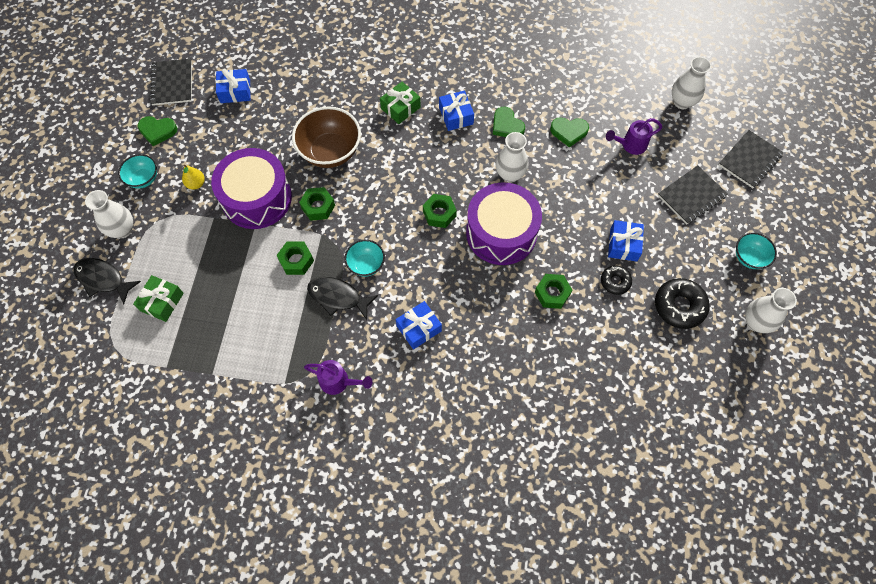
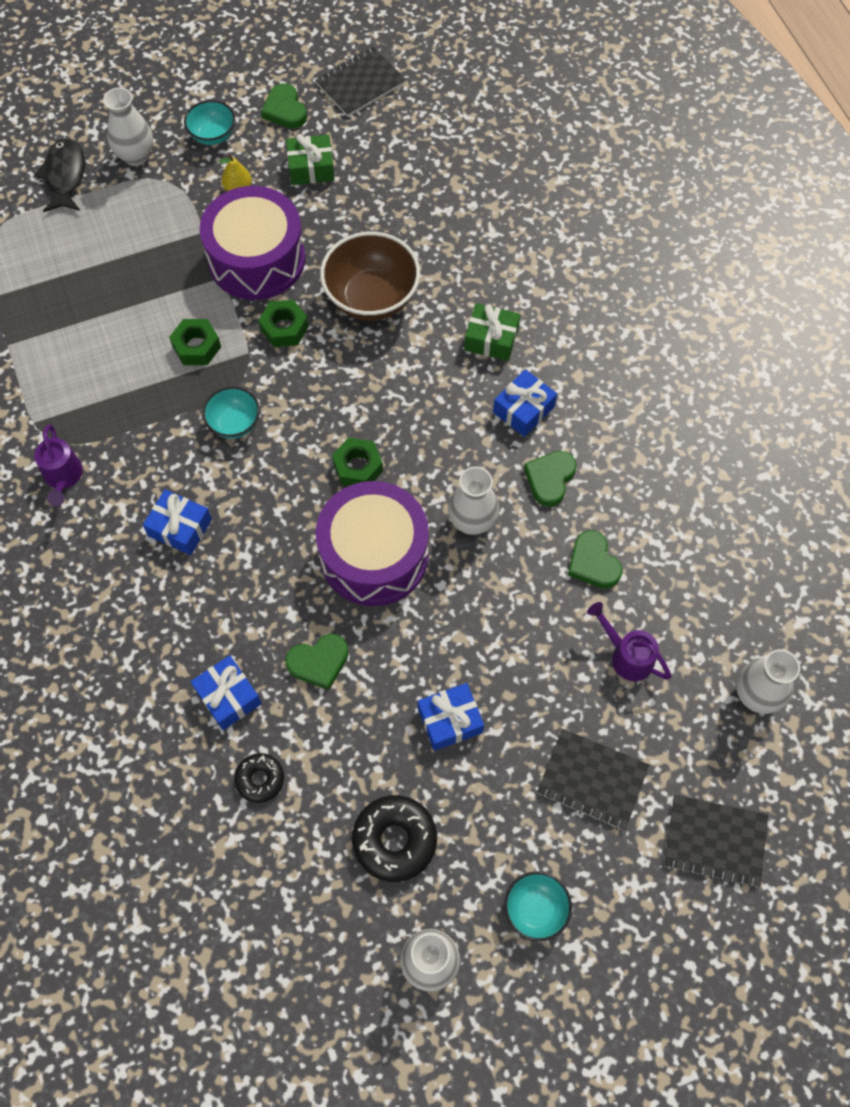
camera: 60 degrees right, 0 degrees up
green gift [133,275,184,322] -> green gift moved to [286,134,335,185]
blue gift [216,68,251,103] -> blue gift moved to [191,655,262,730]
black fish [307,277,378,320] -> none
green nut [535,274,572,309] -> green heart [285,634,349,690]
black donut [601,266,632,295] -> black donut moved to [234,753,284,803]

